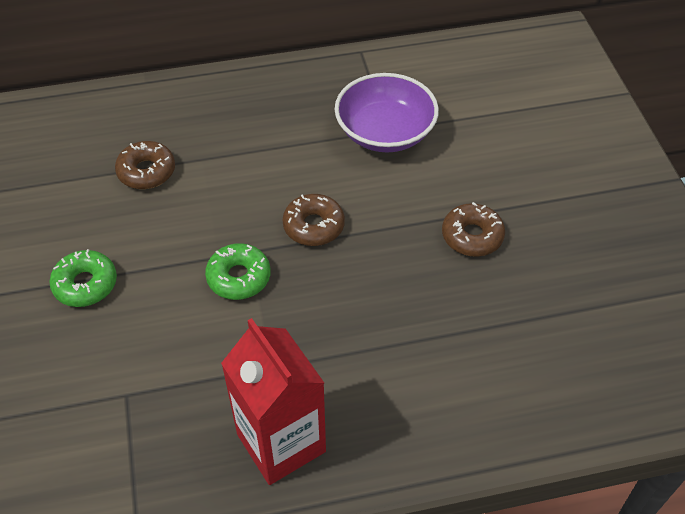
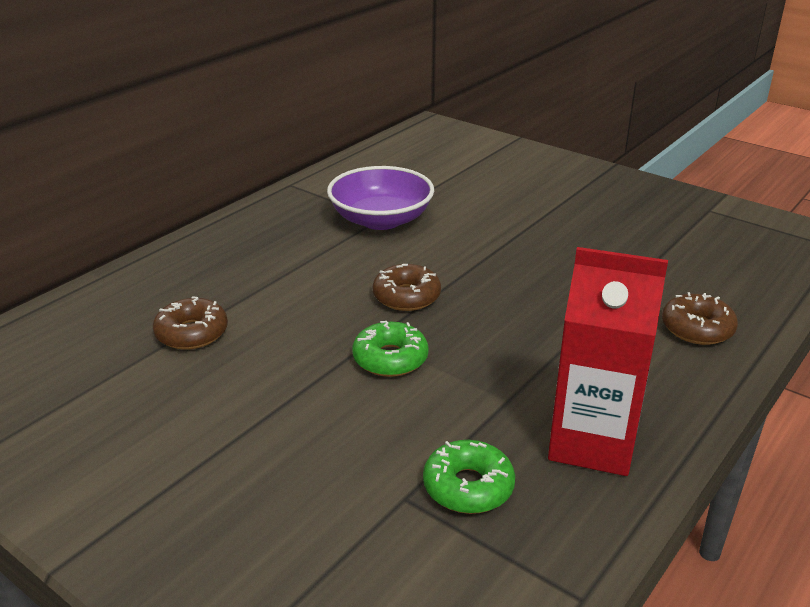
camera: 40 degrees left, 20 degrees down
green donut [49,249,117,307] -> green donut moved to [423,440,515,514]
brown donut [442,202,505,257] -> brown donut moved to [662,292,738,345]

